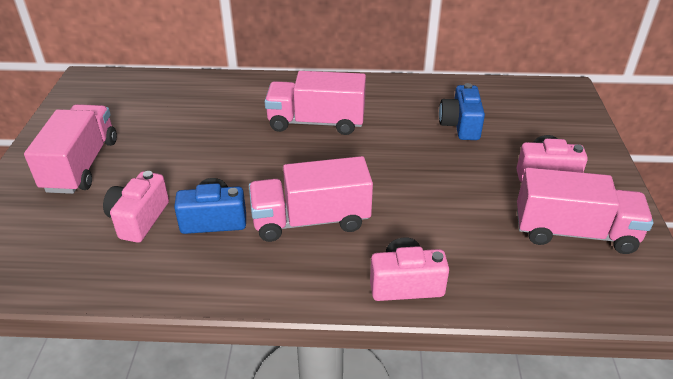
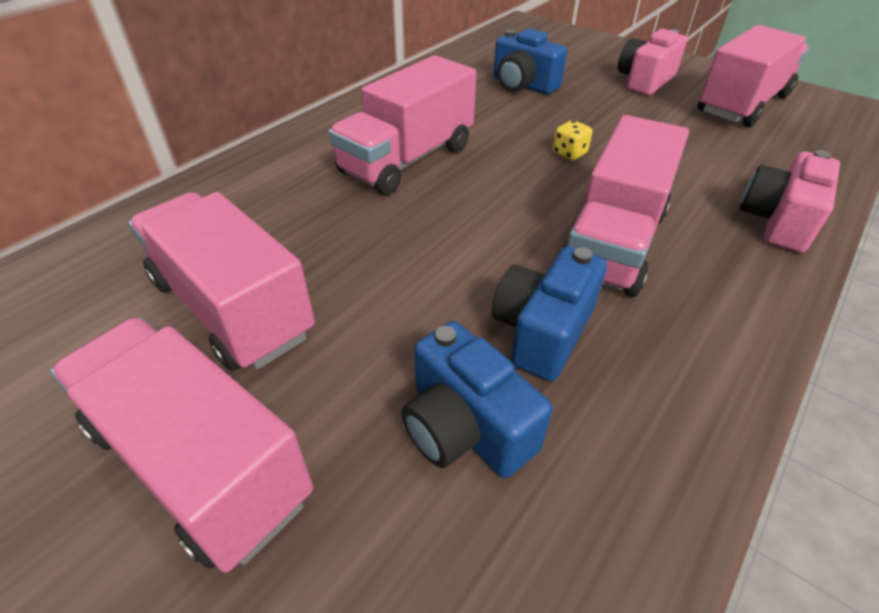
camera: 55 degrees left, 5 degrees up
pink camera [103,171,169,243] -> blue camera [402,321,552,478]
none -> pink truck [129,192,315,371]
none -> yellow dice [553,120,593,160]

